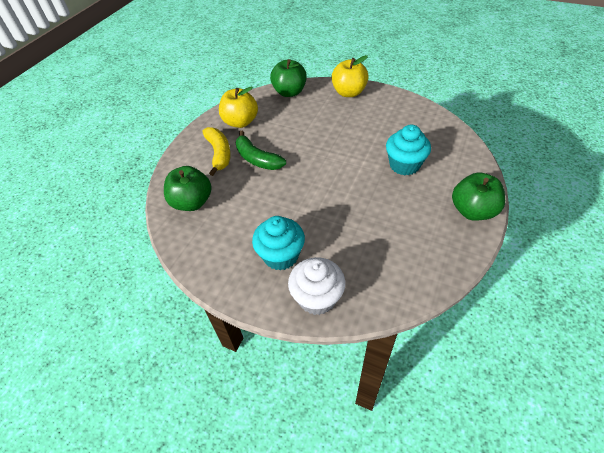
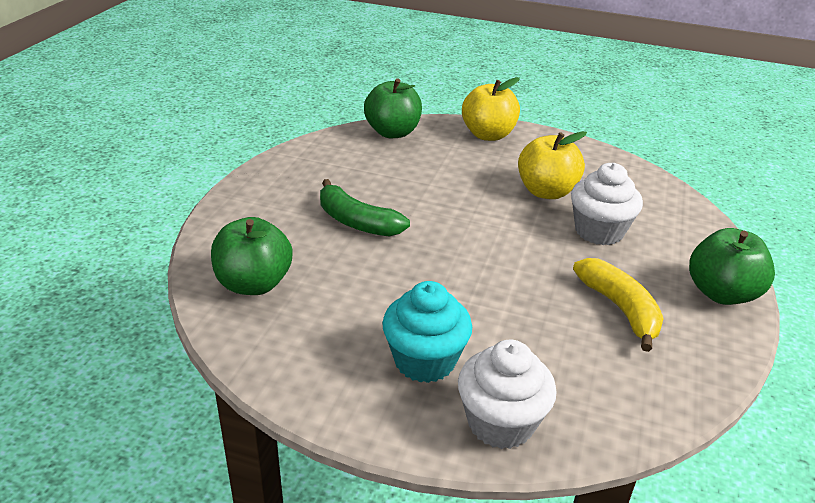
camera: 10 degrees left, 15 degrees down
yellow banana [202,127,231,176] -> yellow banana moved to [573,258,664,352]
yellow apple [219,87,258,128] -> yellow apple moved to [518,131,587,199]
turquoise cupcake [386,125,431,175] -> white cupcake [571,163,643,245]

